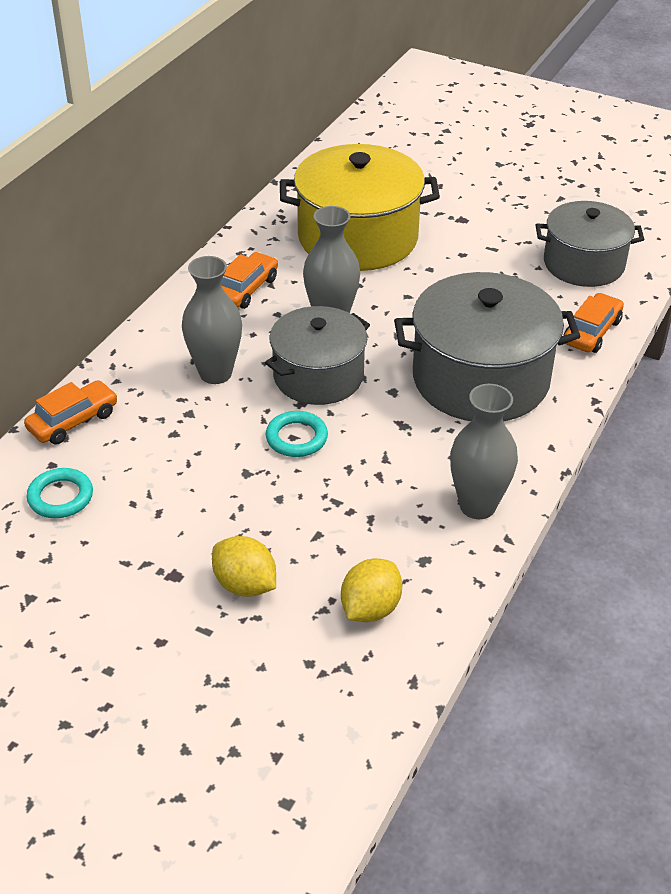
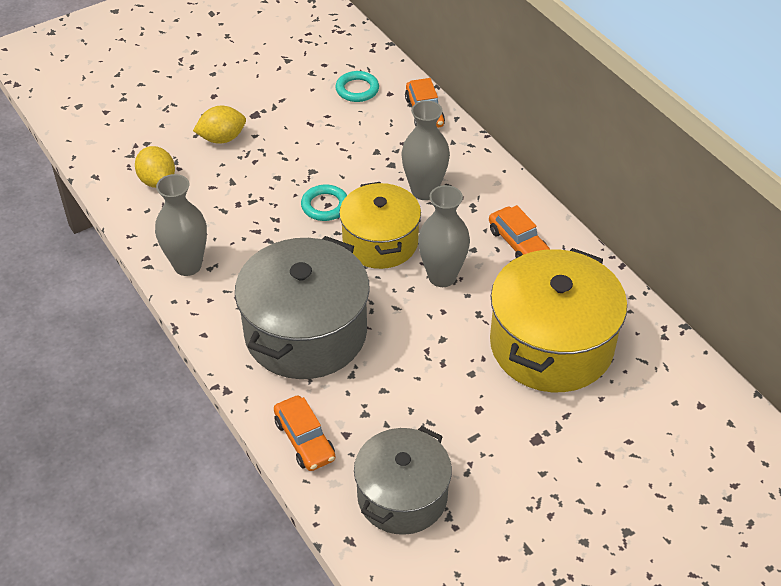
camera: 120 degrees right, 5 degrees up
grey pot [265,306,370,405] -> yellow pot [339,182,421,269]

